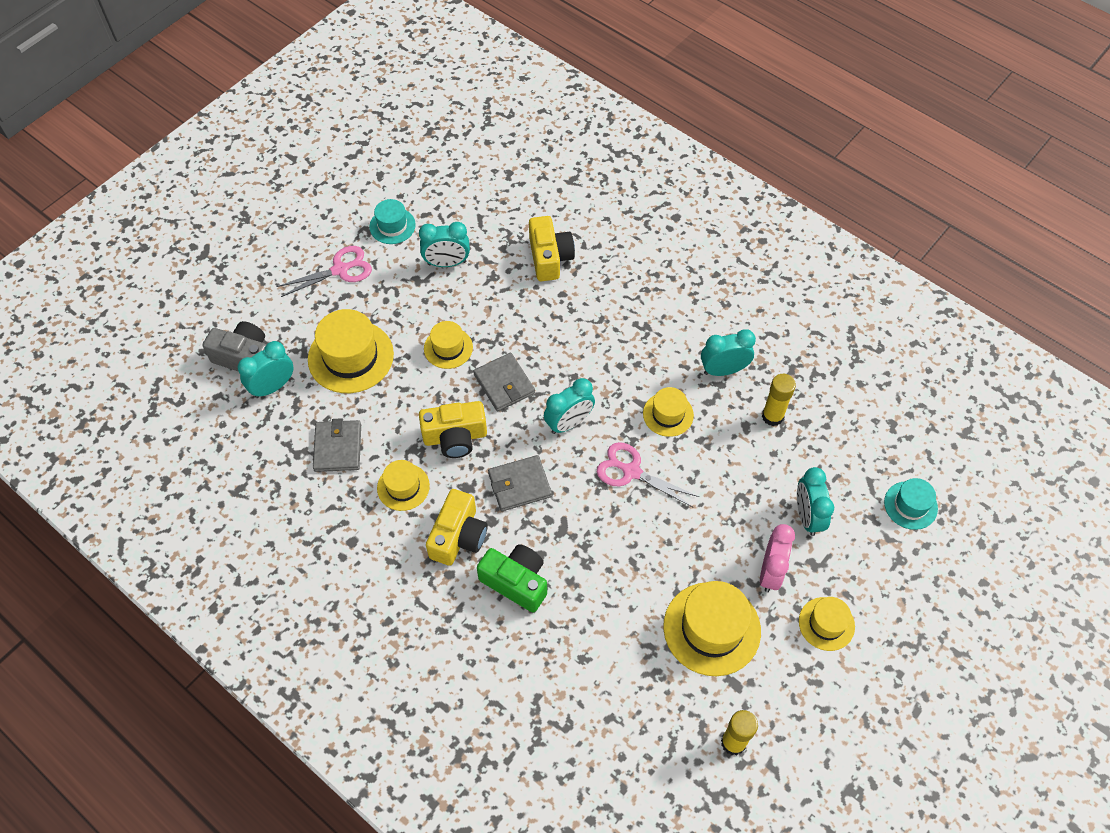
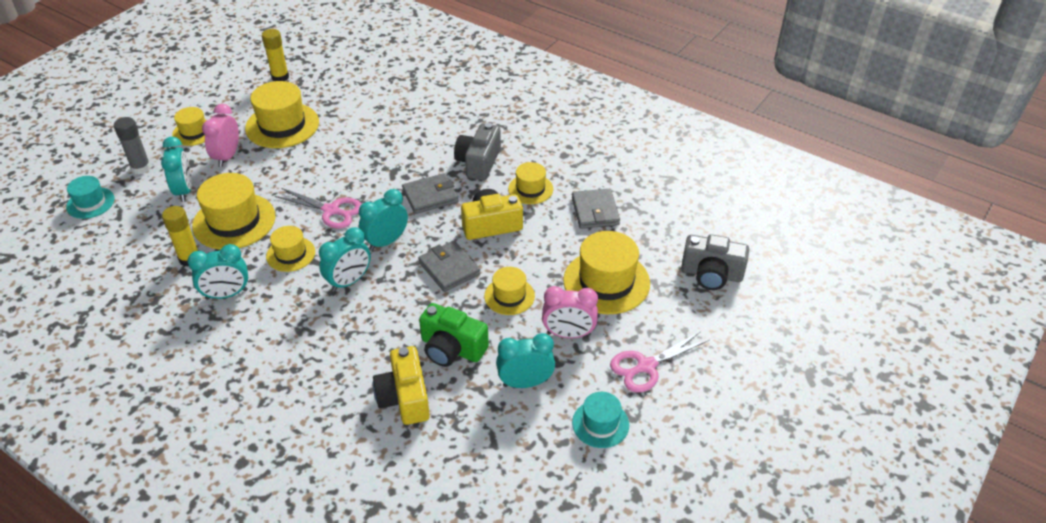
camera: 175 degrees right, 15 degrees down
turquoise clock [238,341,294,398] -> turquoise clock moved to [319,227,371,292]
yellow camera [426,489,488,566] -> grey camera [454,123,501,181]
green camera [477,544,547,613] -> green camera moved to [419,303,489,367]
none -> grey glue stick [114,117,151,174]
none -> yellow hat [192,173,275,250]
none -> pink clock [542,286,598,338]

